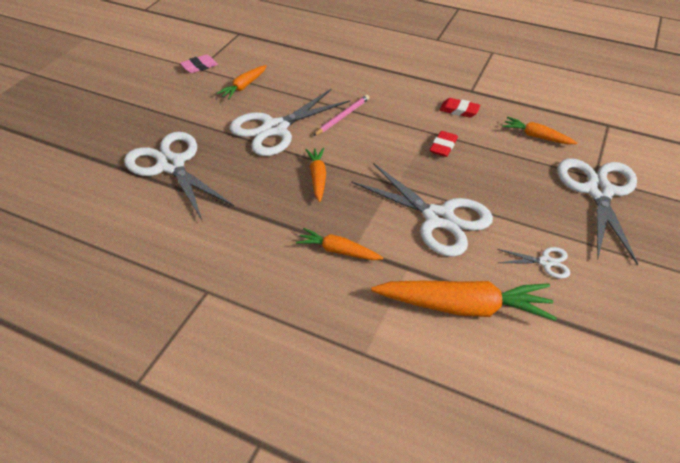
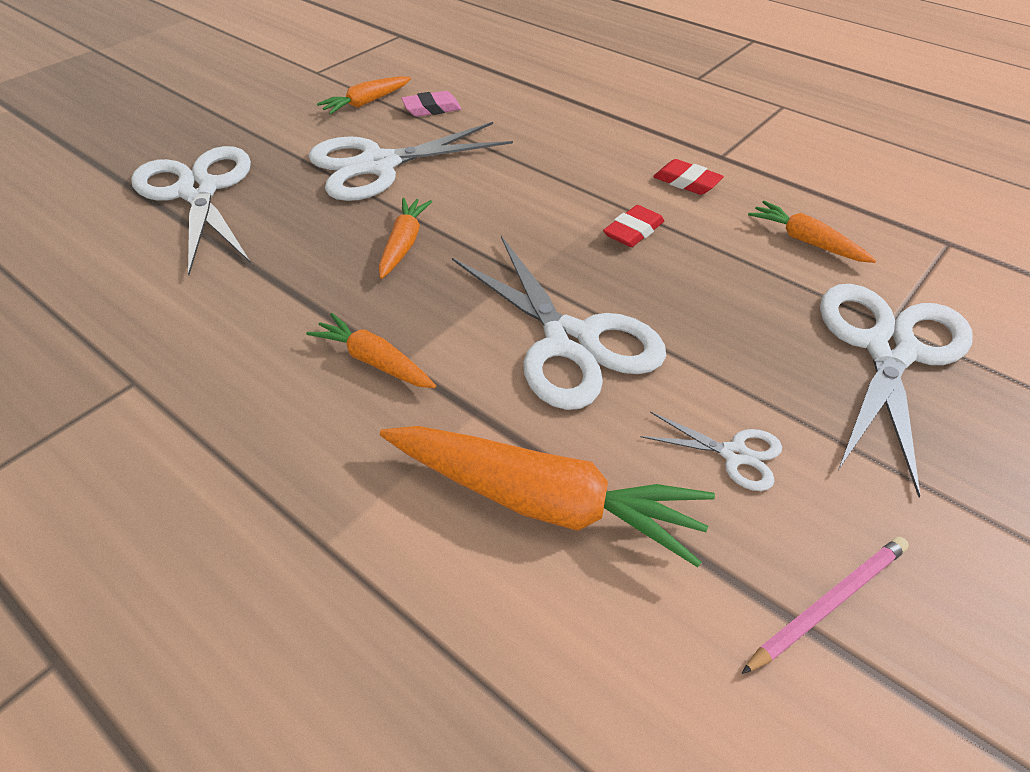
camera: 15 degrees right, 0 degrees up
pink eraser [180,55,218,73] -> pink eraser moved to [401,91,462,117]
pink pencil [313,95,369,136] -> pink pencil moved to [741,537,909,674]

